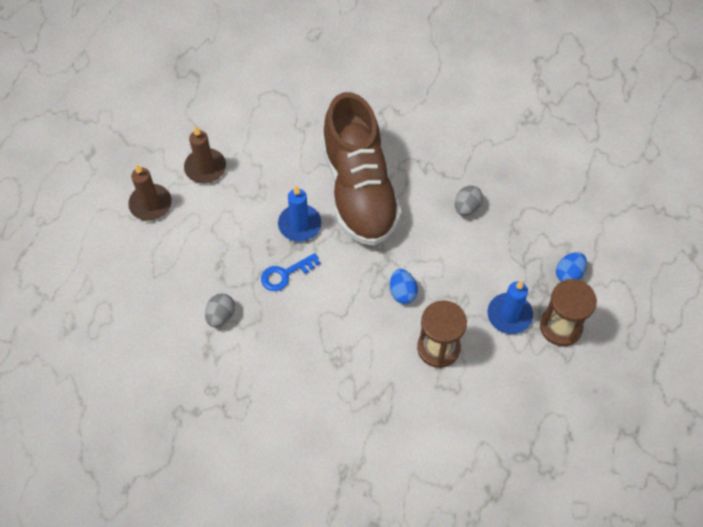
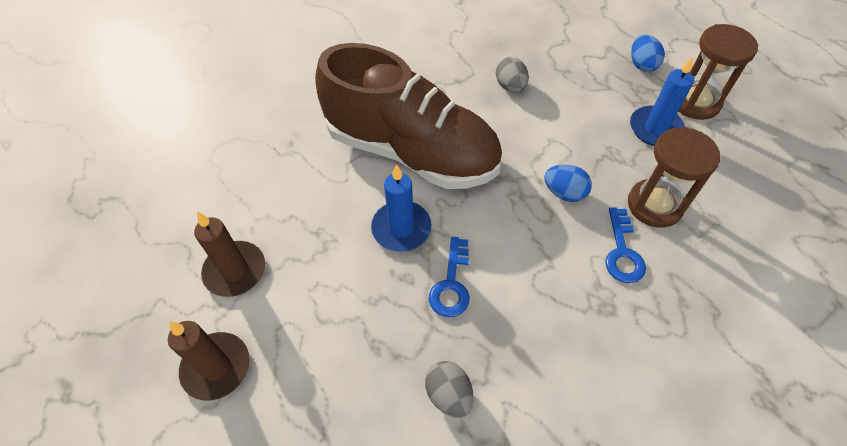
camera: 50 degrees left, 5 degrees down
none -> blue key [605,207,646,283]

